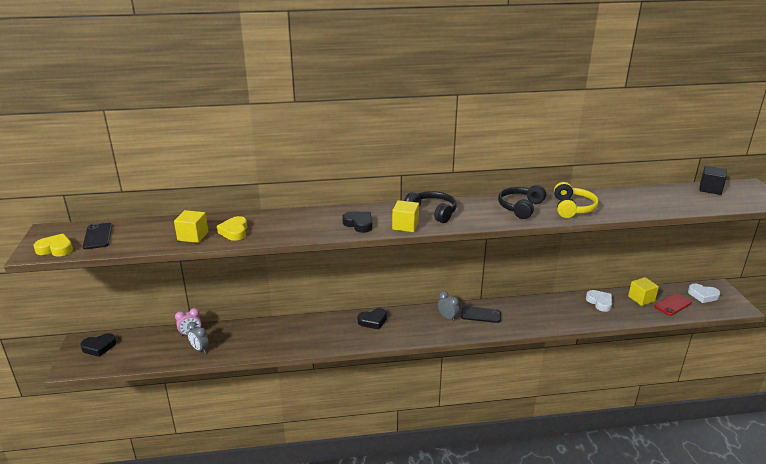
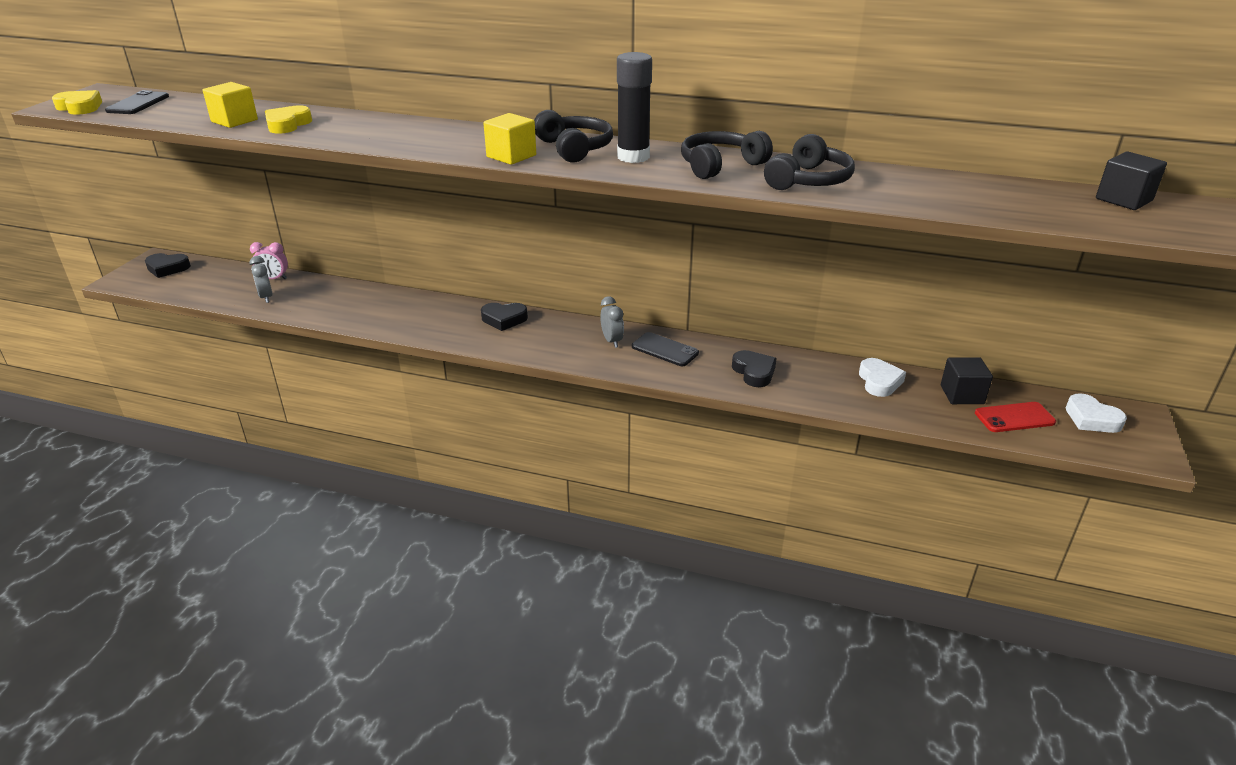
camera: 25 degrees right, 5 degrees up
black heart [342,212,373,233] -> black heart moved to [732,350,777,387]
yellow headphones [554,182,599,218] -> black headphones [764,134,855,190]
yellow cube [628,277,659,306] -> black cube [941,357,993,404]
none -> black glue stick [617,52,652,163]

